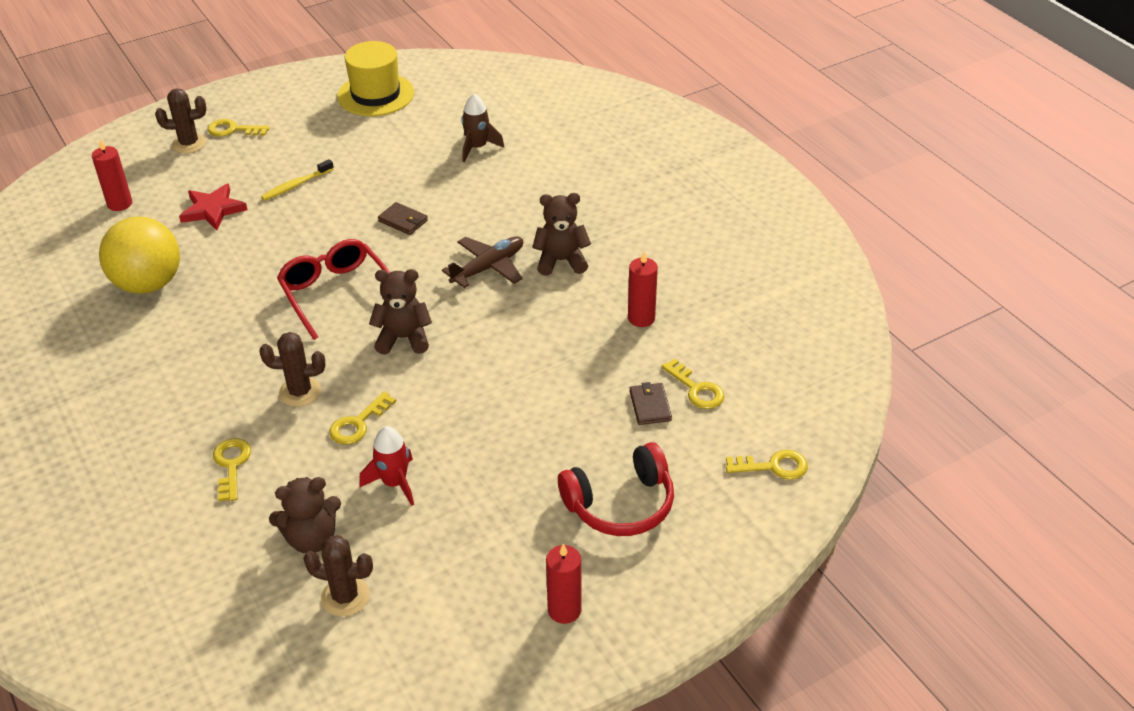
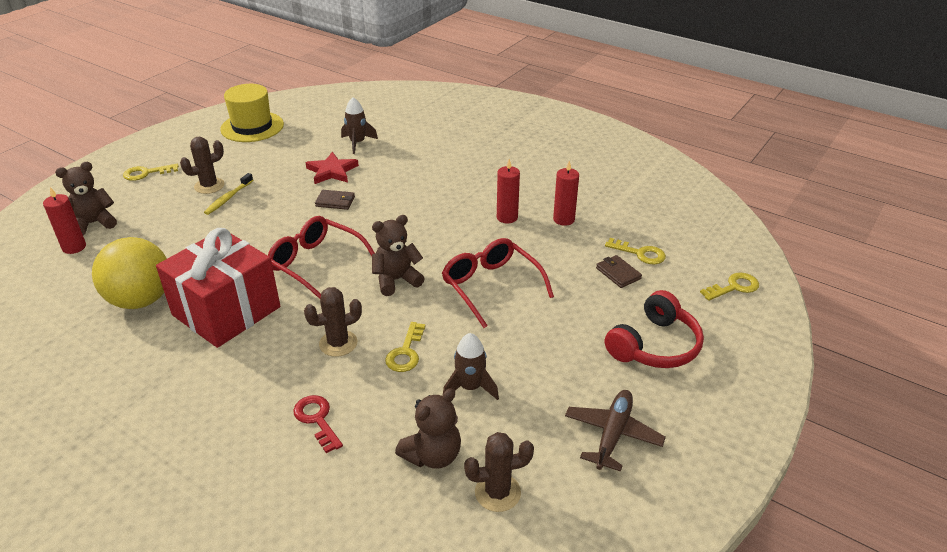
camera: 25 degrees left, 5 degrees down
brown cactus [155,88,206,153] -> brown cactus moved to [180,137,224,194]
red star [179,183,248,230] -> red star moved to [306,152,359,184]
yellow key [213,438,251,501] -> red key [293,395,343,453]
red rocket [359,426,414,506] -> brown rocket [443,333,499,400]
brown plane [442,237,523,288] -> brown plane moved to [565,390,666,472]
brown teddy bear [532,193,591,276] -> brown teddy bear moved to [55,162,117,236]
red candle [546,544,582,624] -> red candle moved to [497,159,520,223]
none -> red gift [156,228,280,348]
none -> red glasses [442,238,554,328]

